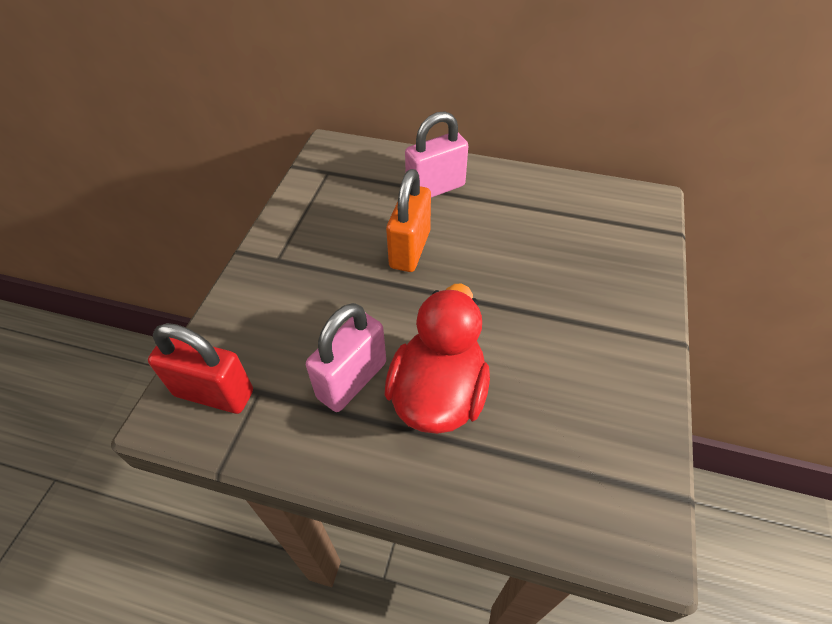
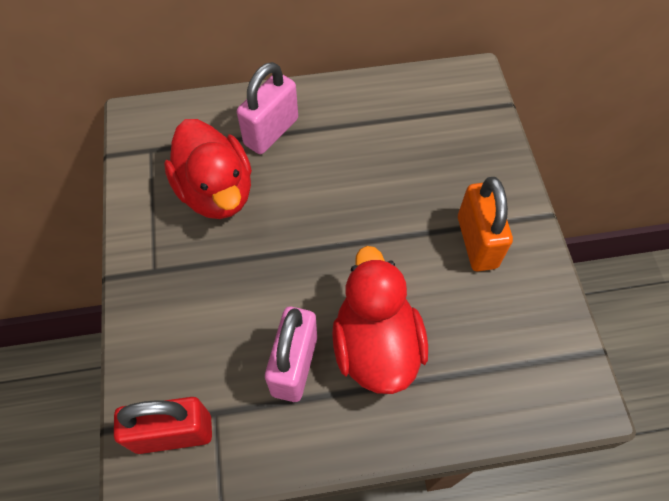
camera: 25 degrees left, 10 degrees up
orange padlock [386,169,431,272] -> orange padlock moved to [458,177,513,271]
none -> red duck [164,119,252,219]

